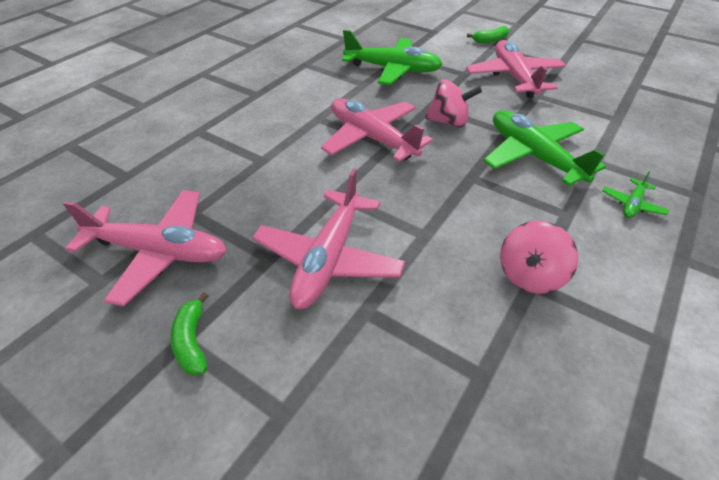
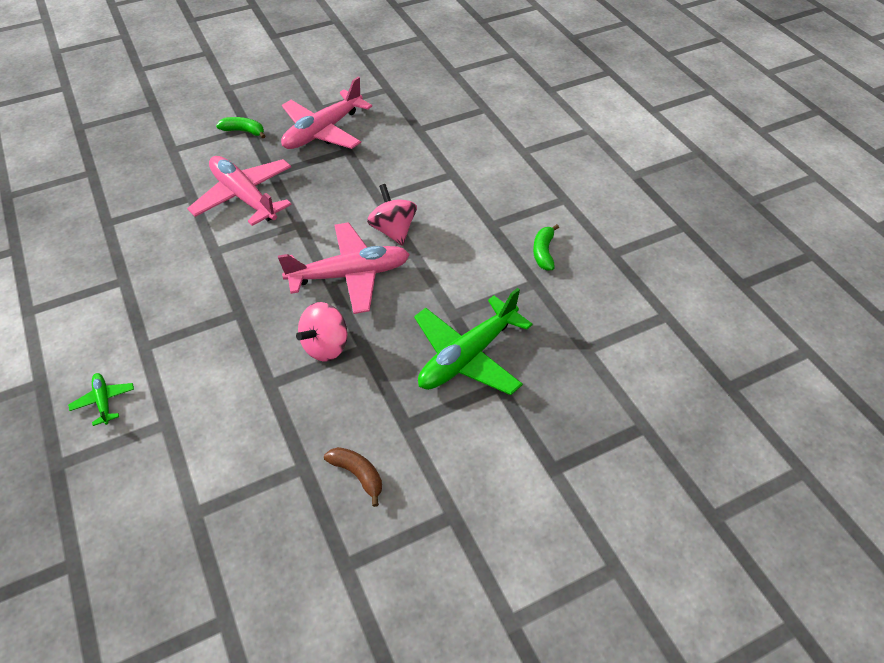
camera: 120 degrees right, 5 degrees up
pink plane [466,40,566,98] -> brown banana [324,447,382,507]
green banana [467,26,509,43] -> green banana moved to [533,224,559,270]
green plane [483,111,606,186] -> none
pink spinning top [500,221,578,294] -> pink spinning top moved to [367,184,417,246]

